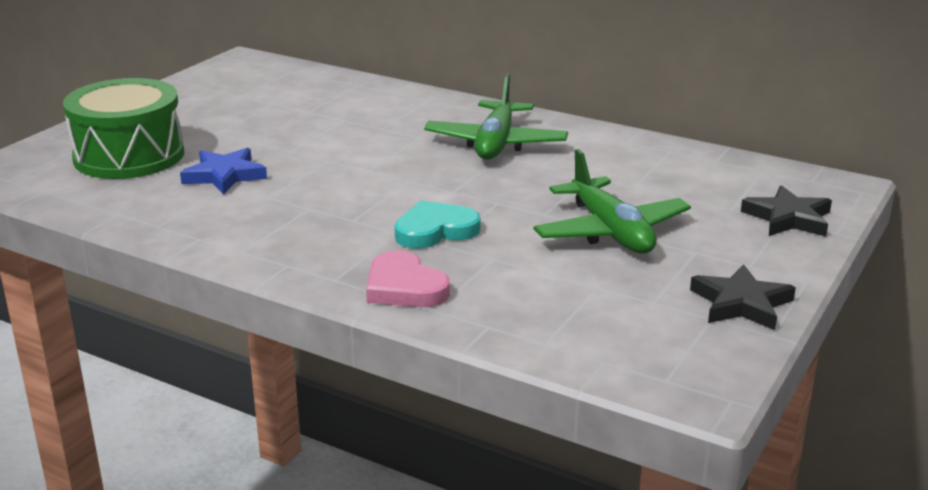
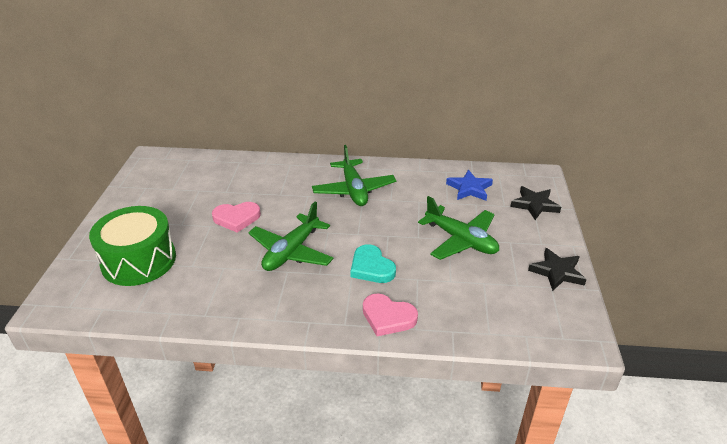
camera: 25 degrees left, 10 degrees up
blue star [180,148,267,195] -> blue star moved to [446,170,493,201]
turquoise heart [395,200,481,249] -> turquoise heart turned 75 degrees counterclockwise [351,244,396,283]
none -> pink heart [212,202,261,233]
none -> green plane [248,202,334,271]

